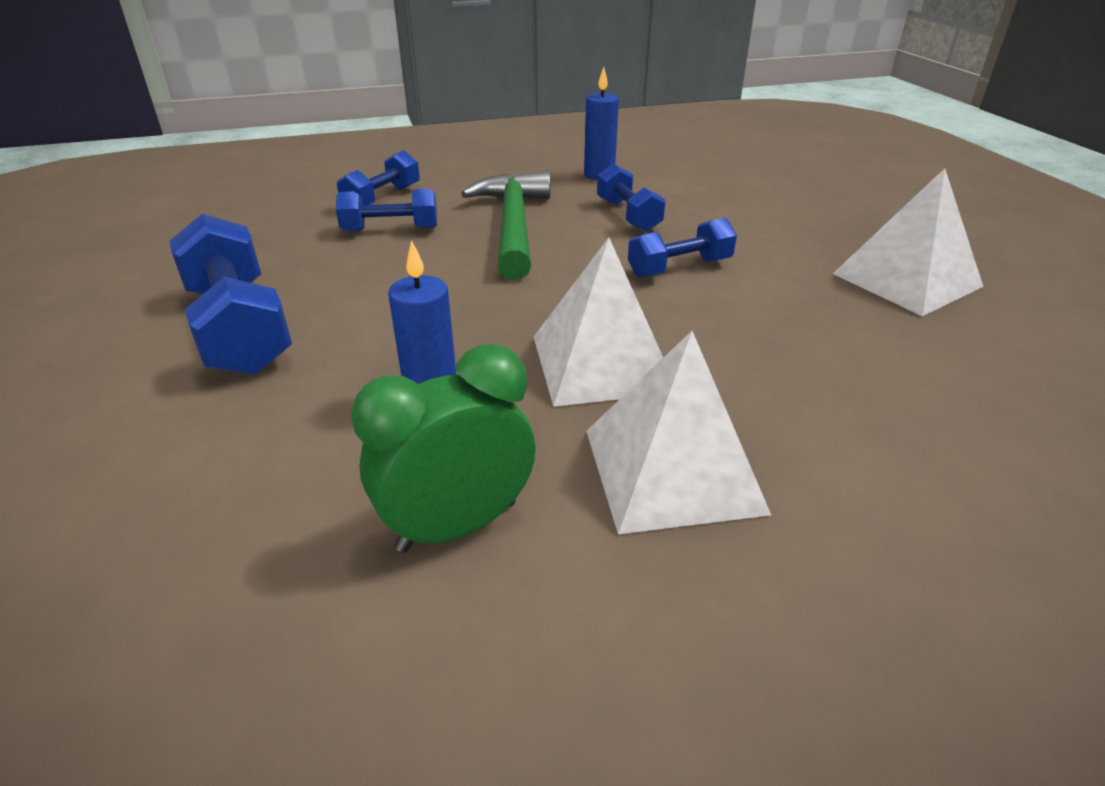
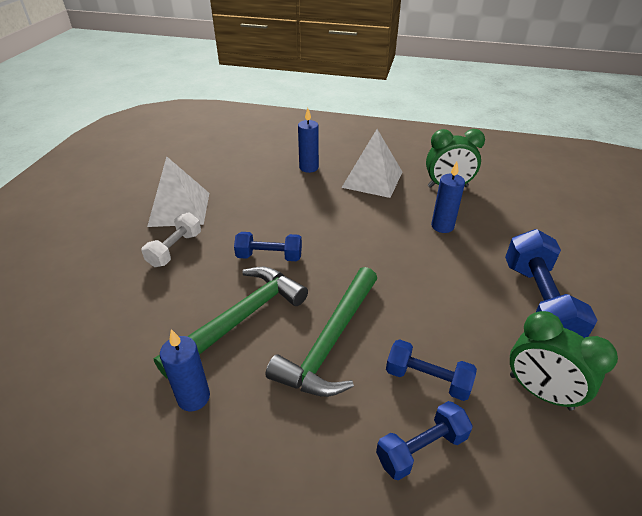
camera: 150 degrees left, 5 degrees up
white pyramid [534,238,663,407] -> none
blue dumbbell [597,163,666,232] -> green hammer [154,267,308,379]
none -> white dumbbell [141,213,201,267]
none -> blue candle [298,108,319,173]
none -> green clock [510,311,618,411]

